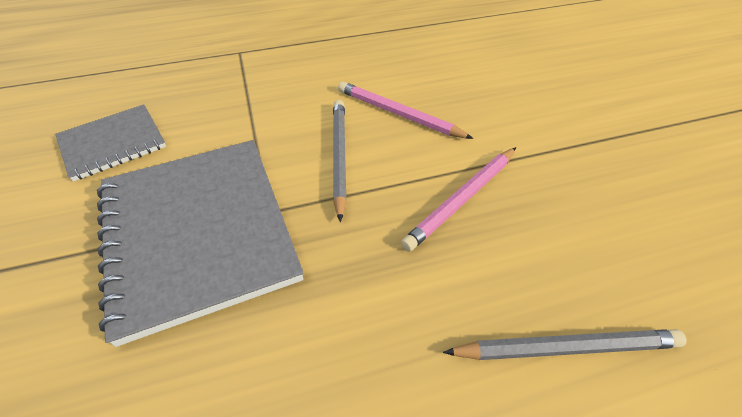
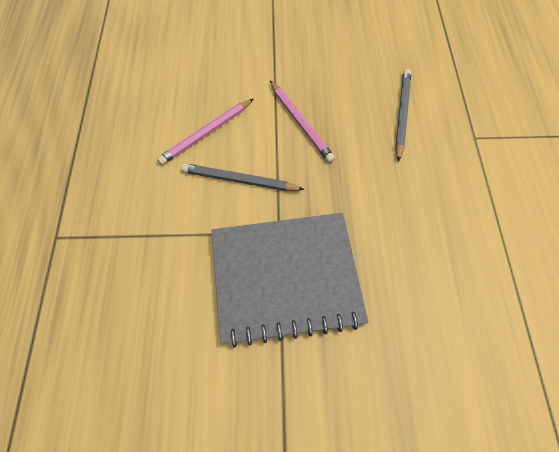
camera: 75 degrees left, 15 degrees up
grey notebook [55,104,166,182] -> none

